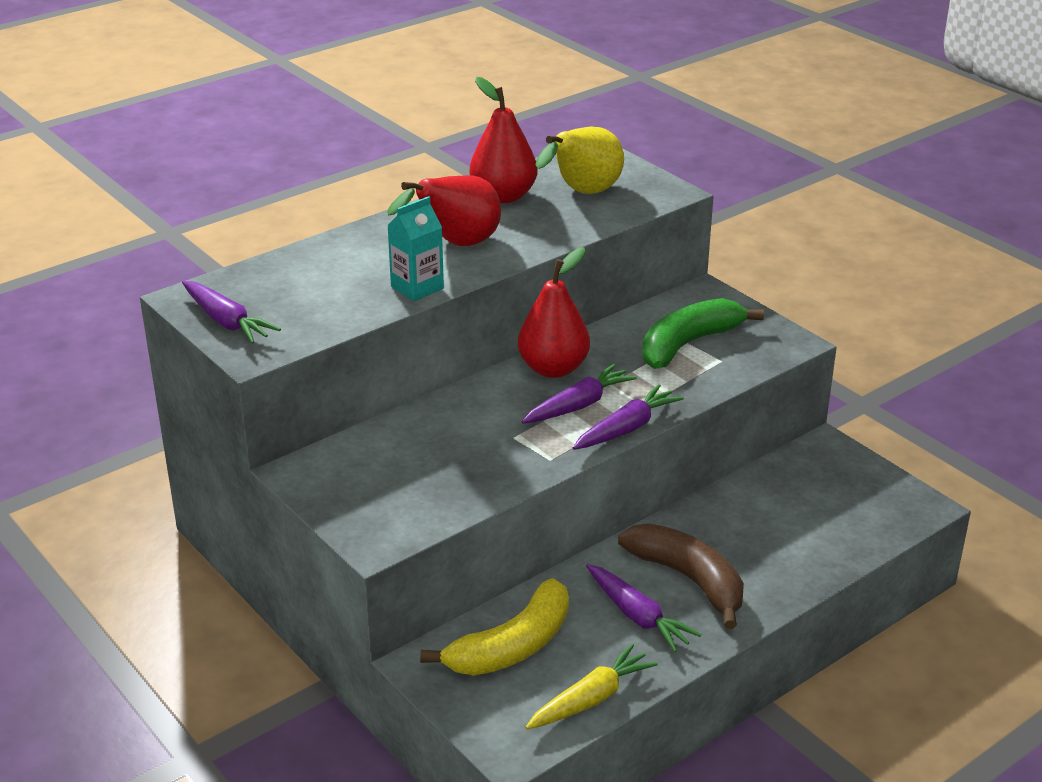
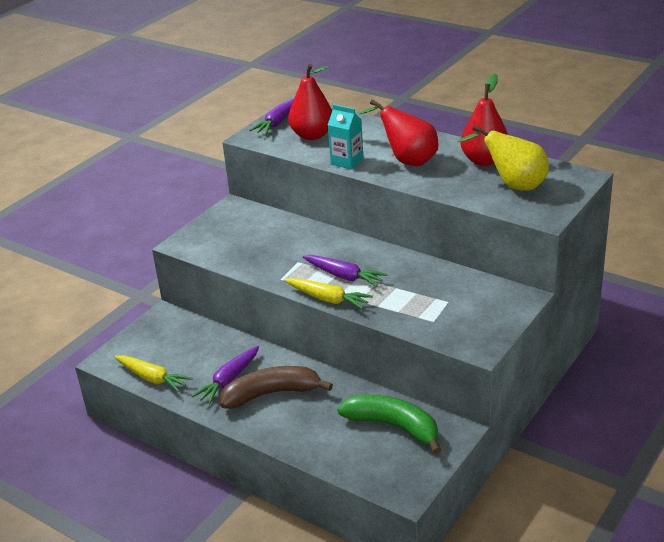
camera: 75 degrees right, 0 degrees up
yellow banana [420,578,569,675] -> none
red pear [518,247,590,378] -> red pear moved to [288,64,332,140]
purple carrot [573,384,684,450] -> yellow carrot [284,278,373,310]
brown banana [618,523,744,629] -> brown banana turned 135 degrees counterclockwise [220,366,333,408]
green banana [642,298,764,369] -> green banana moved to [337,395,441,454]

